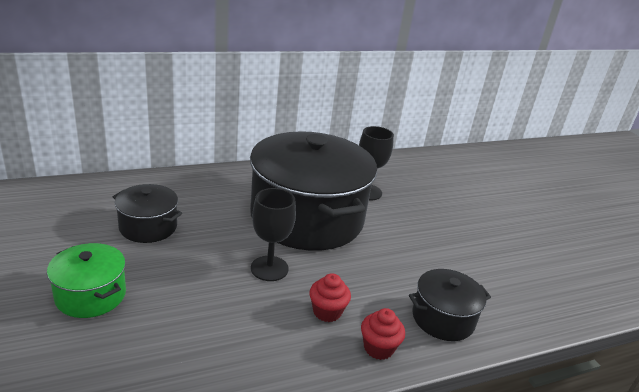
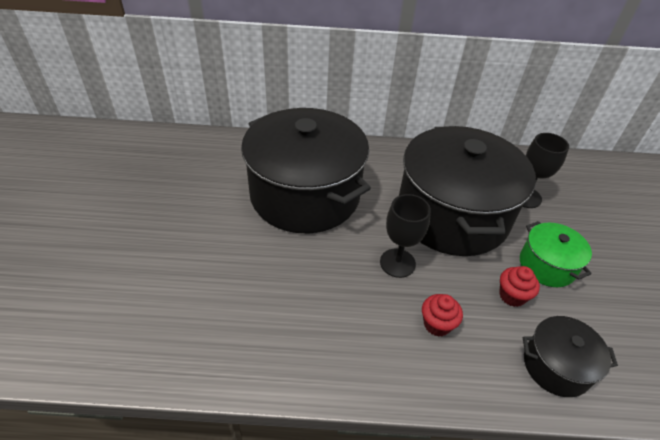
camera: 25 degrees right, 15 degrees up
green pot [47,243,126,318] -> green pot moved to [520,221,592,287]
black pot [113,184,182,243] -> black pot [241,108,371,233], size x2.20
red cupcake [361,308,405,360] -> red cupcake moved to [499,266,540,307]

